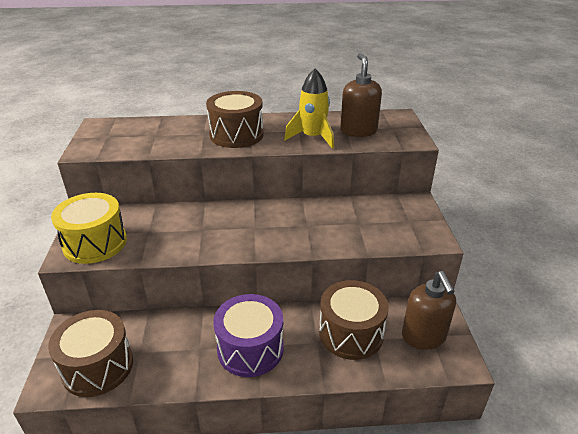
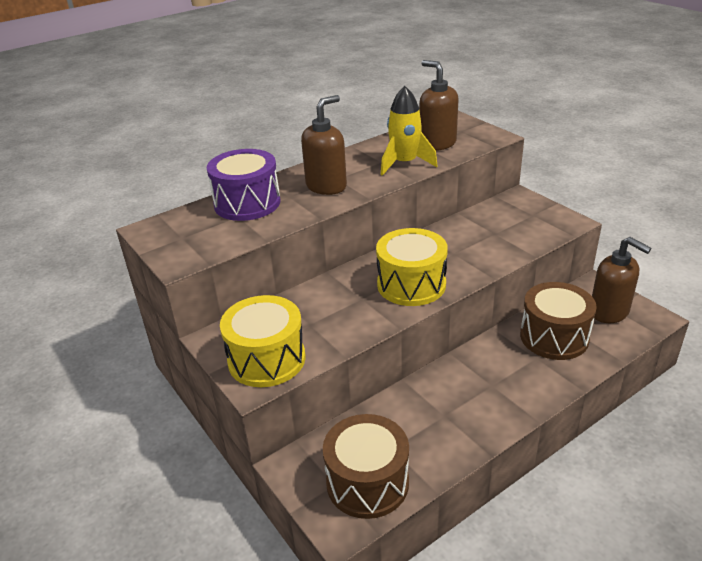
camera: 30 degrees left, 0 degrees up
brown drum [206,91,264,148] -> brown soap dispenser [301,95,347,195]
purple drum [213,294,284,377] -> purple drum moved to [207,149,280,221]
none -> yellow drum [376,228,448,306]

